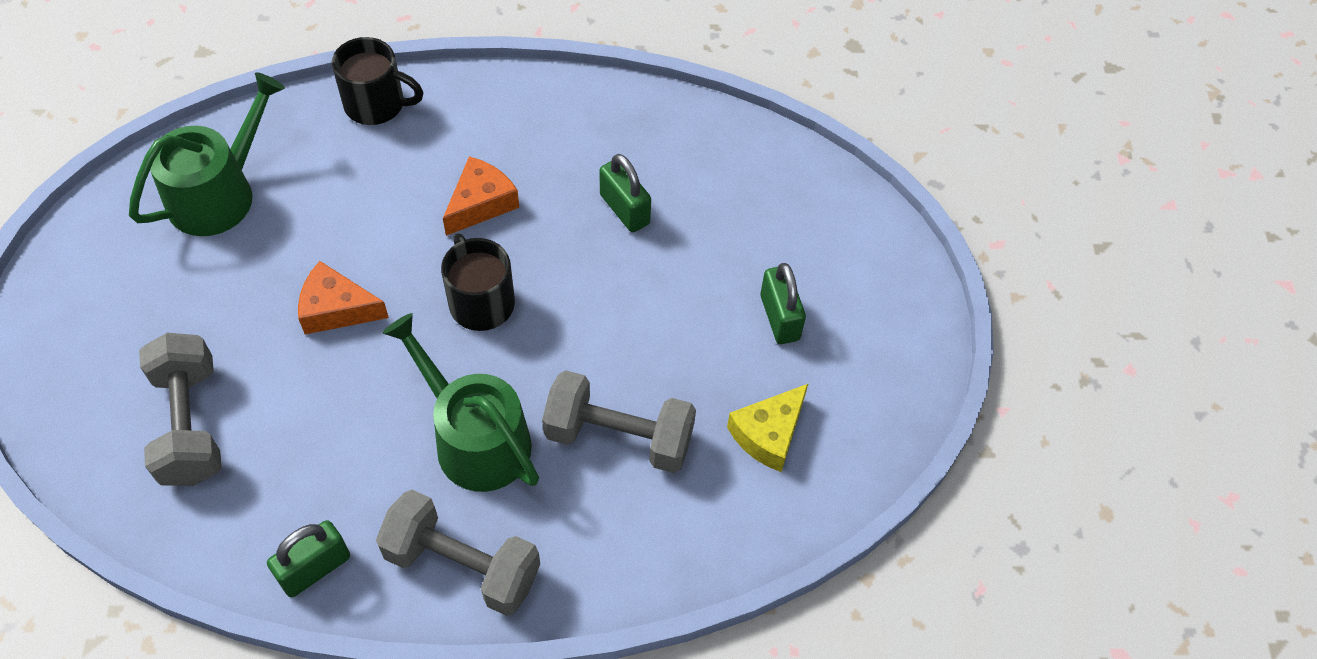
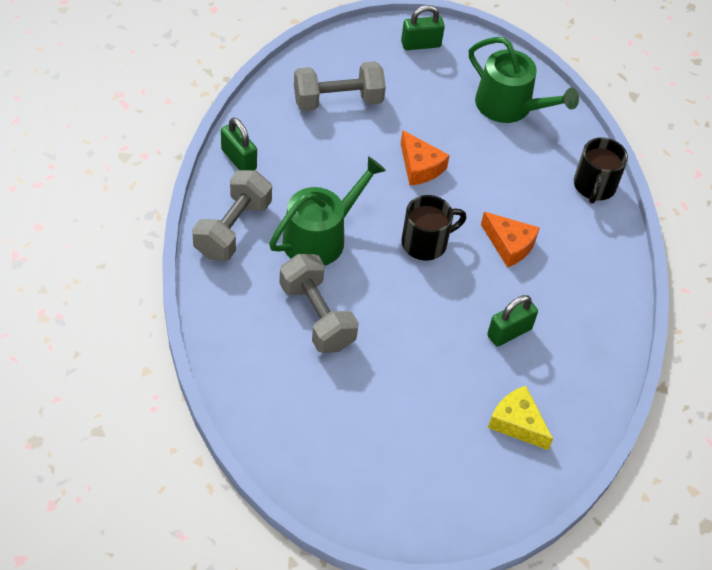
camera: 90 degrees right, 5 degrees down
orange cheese [298,261,389,334] -> orange cheese turned 135 degrees clockwise [401,130,450,185]
grey dumbbell [542,370,696,473] -> grey dumbbell turned 45 degrees counterclockwise [279,254,359,353]
yellow cheese [727,383,809,472] -> yellow cheese moved to [488,386,553,450]
green padlock [760,263,806,344] -> green padlock moved to [401,5,445,50]

